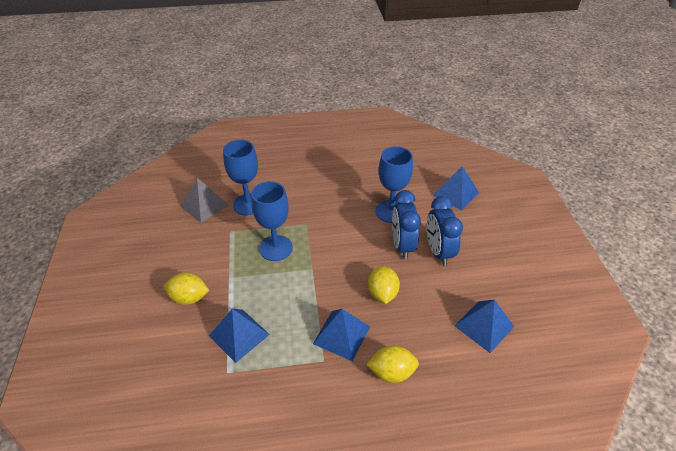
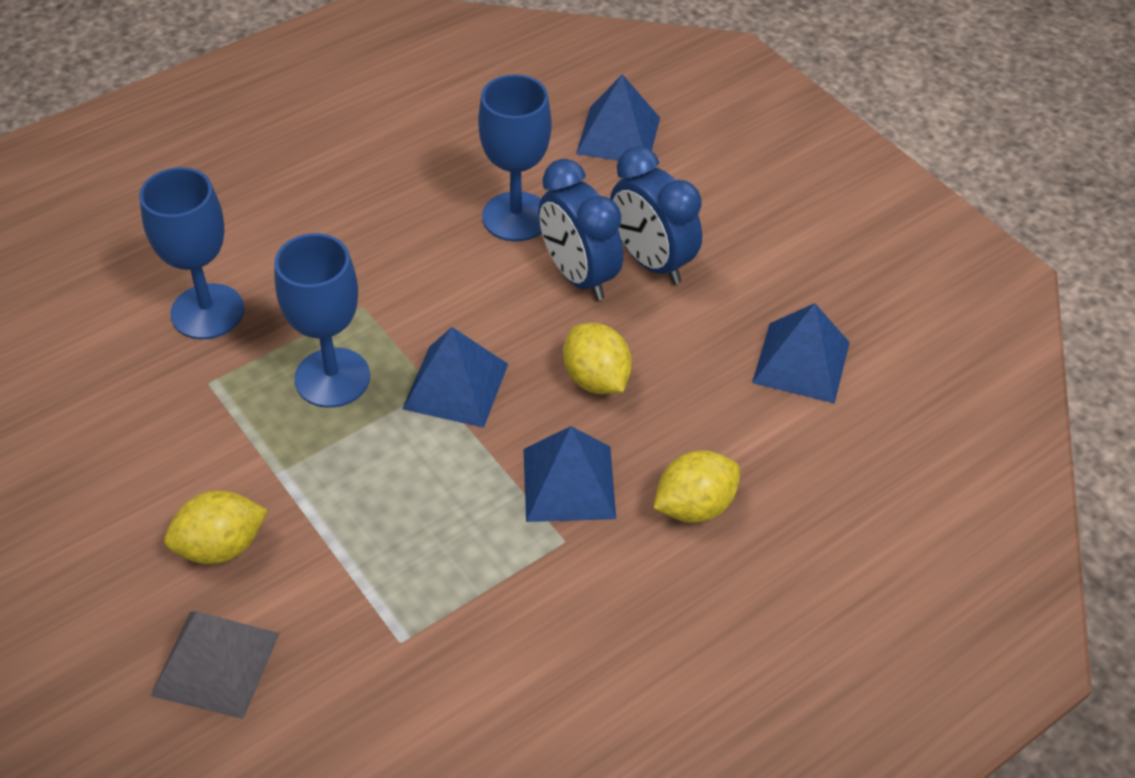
camera: 30 degrees left, 5 degrees up
grey pyramid [180,178,229,223] -> grey pyramid moved to [150,611,280,719]
blue pyramid [209,309,270,363] -> blue pyramid moved to [402,327,508,428]

